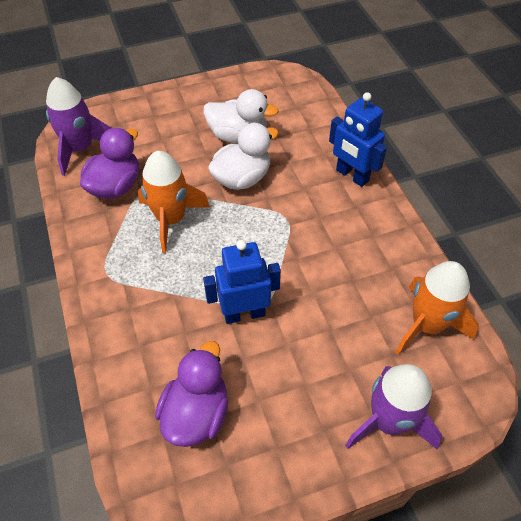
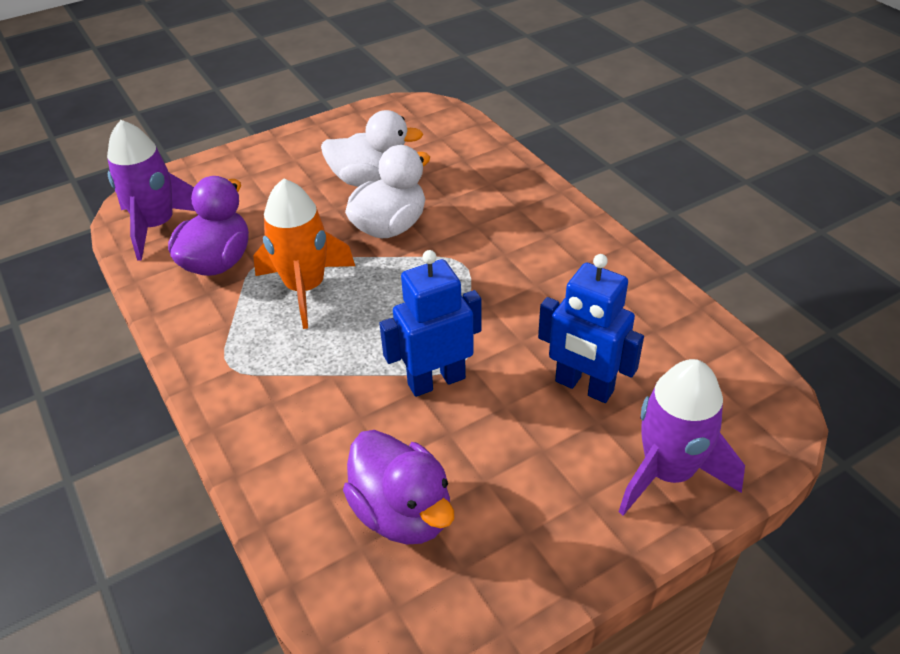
camera: 10 degrees left, 10 degrees down
purple duck [155,341,228,447] -> purple duck turned 135 degrees clockwise [343,430,454,545]
blue robot [329,92,387,187] -> blue robot moved to [538,254,644,403]
orange rocket [395,261,479,355] -> none

